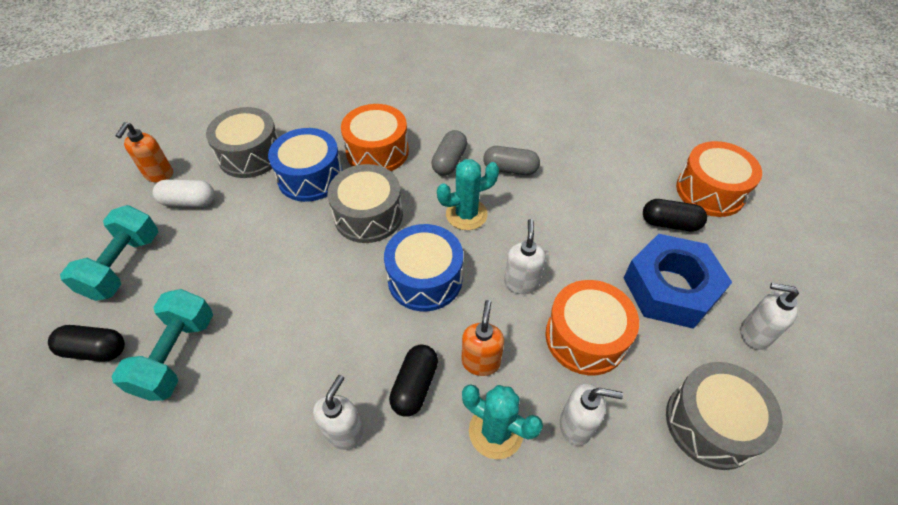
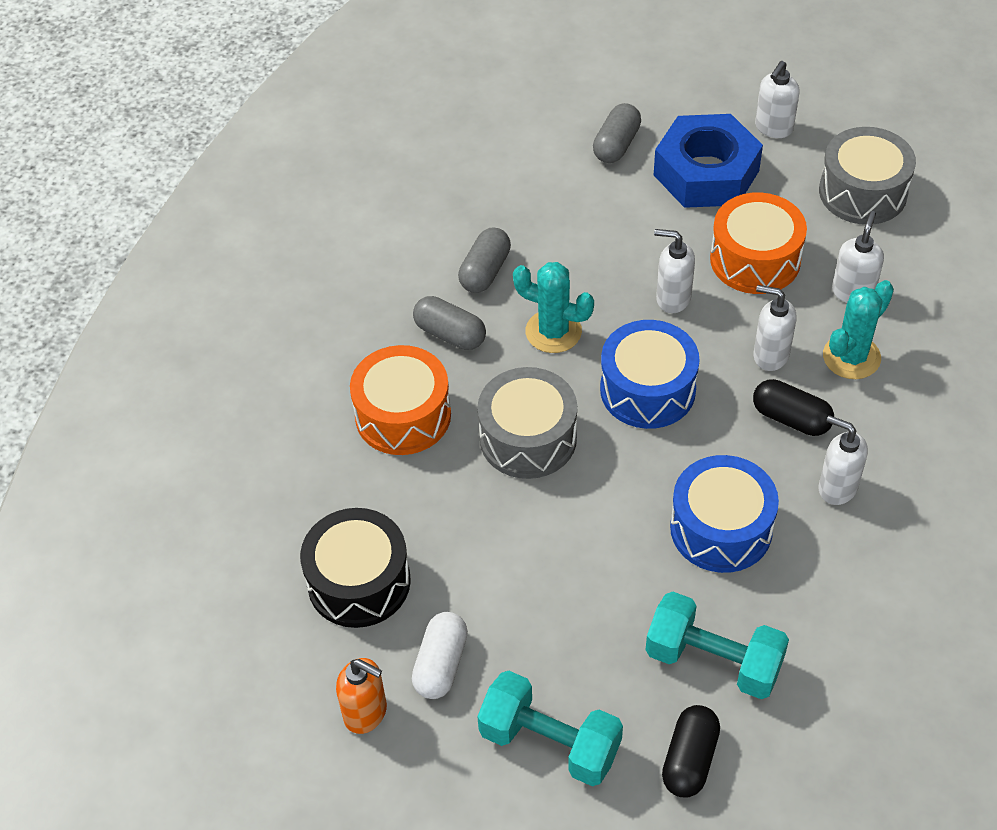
camera: 75 degrees left, 0 degrees up
grey drum [206,107,279,178] -> black drum [300,508,411,628]
blue drum [268,128,343,202] -> blue drum moved to [670,455,779,573]
turquoise cactus [437,159,499,230] -> turquoise cactus turned 60 degrees counterclockwise [513,262,594,353]
orange soap dispenser [461,300,504,376] -> white soap dispenser [753,285,796,371]
black capsule [643,199,707,231] -> grey capsule [593,103,641,163]
orange drum [676,141,762,217] -> none

